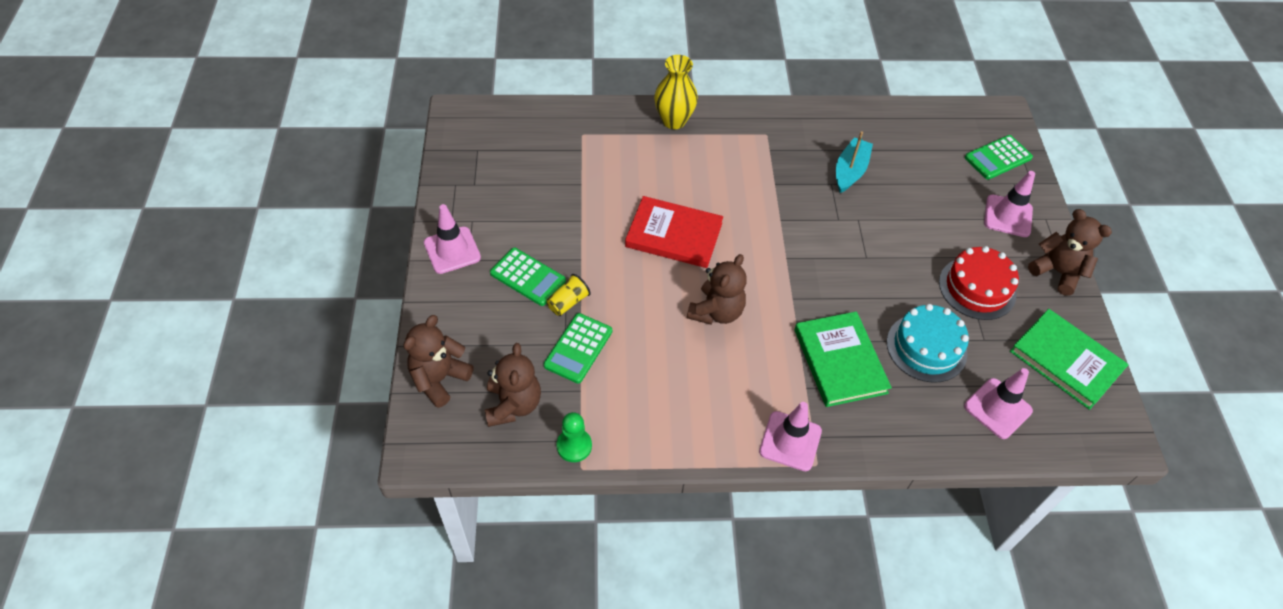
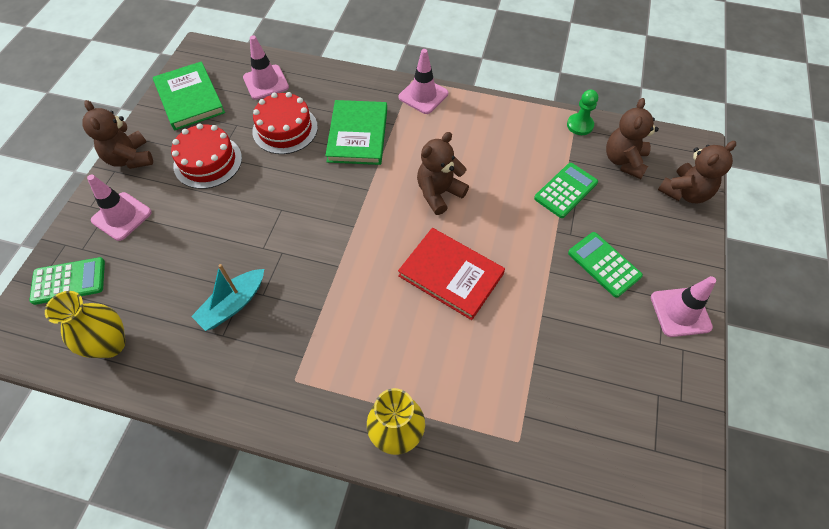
camera: 160 degrees left, 5 degrees up
yellow cup [547,274,591,316] -> none
turquoise cake [887,304,969,383] -> red cake [252,92,318,154]
none -> yellow vase [45,291,126,358]

